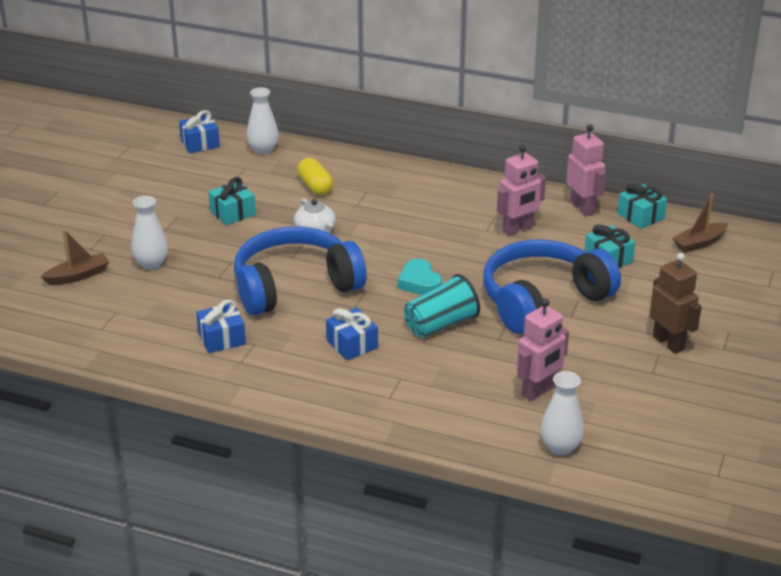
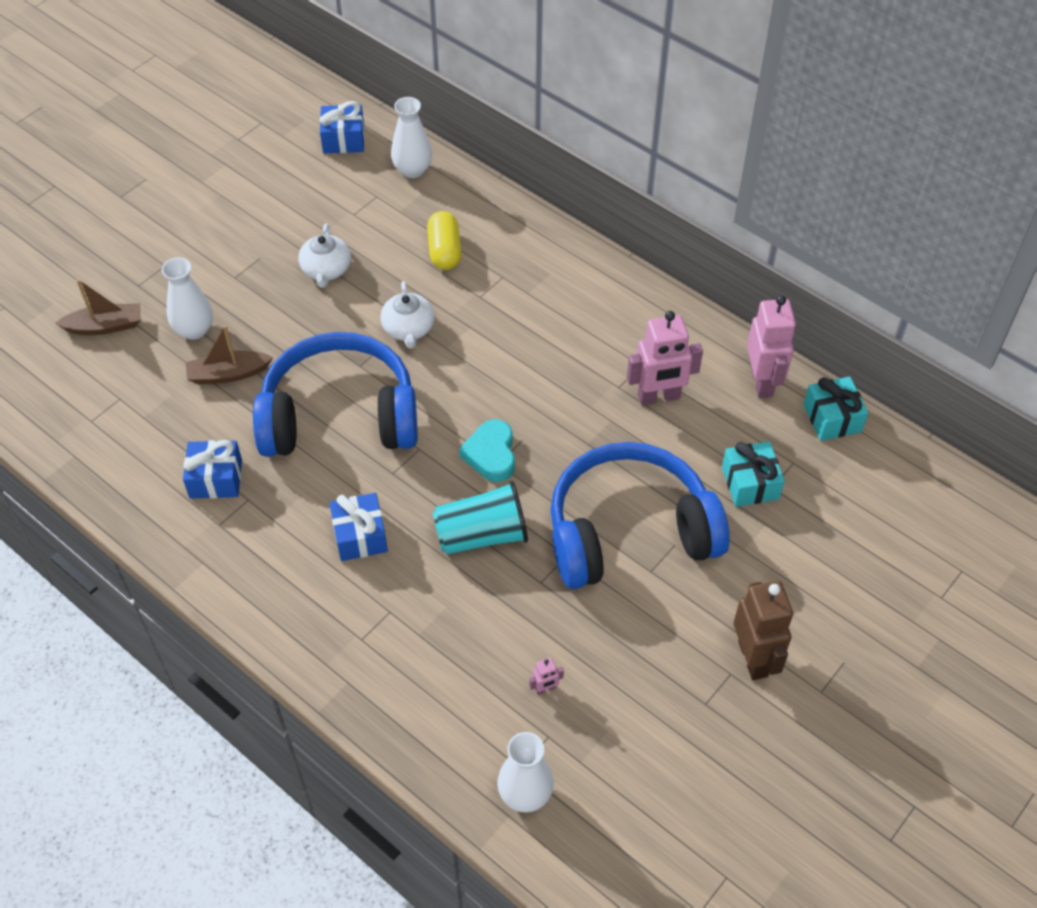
camera: 20 degrees right, 20 degrees up
turquoise gift [209,177,256,225] -> white teapot [298,223,351,288]
pink robot [517,298,569,401] -> pink robot [529,658,564,695], size x0.42
brown boat [672,193,728,253] -> brown boat moved to [186,325,273,384]

